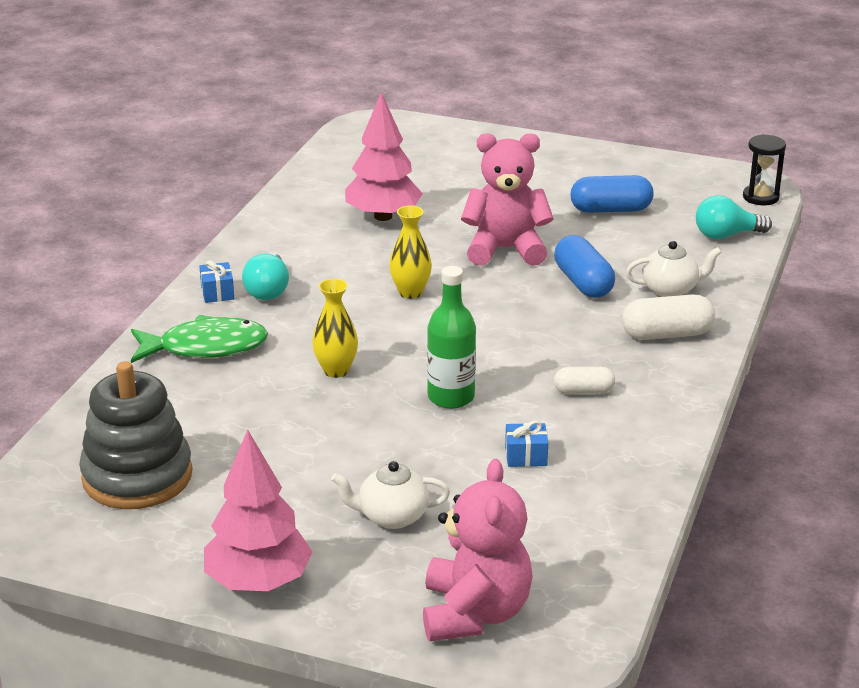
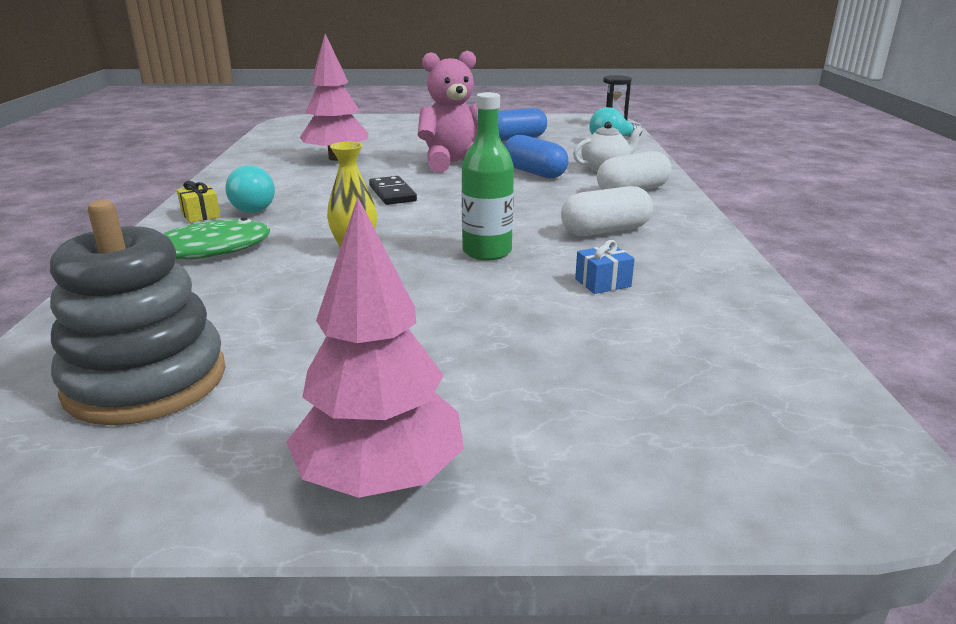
camera: 20 degrees left, 5 degrees down
blue gift [199,260,234,303] -> yellow gift [177,181,220,223]
white teapot [331,461,450,529] -> none
yellow vase [389,206,432,299] -> black domino [369,176,417,205]
pink teddy bear [423,459,533,641] -> none
white capsule [554,367,615,394] -> white capsule [561,186,653,236], size x1.62

